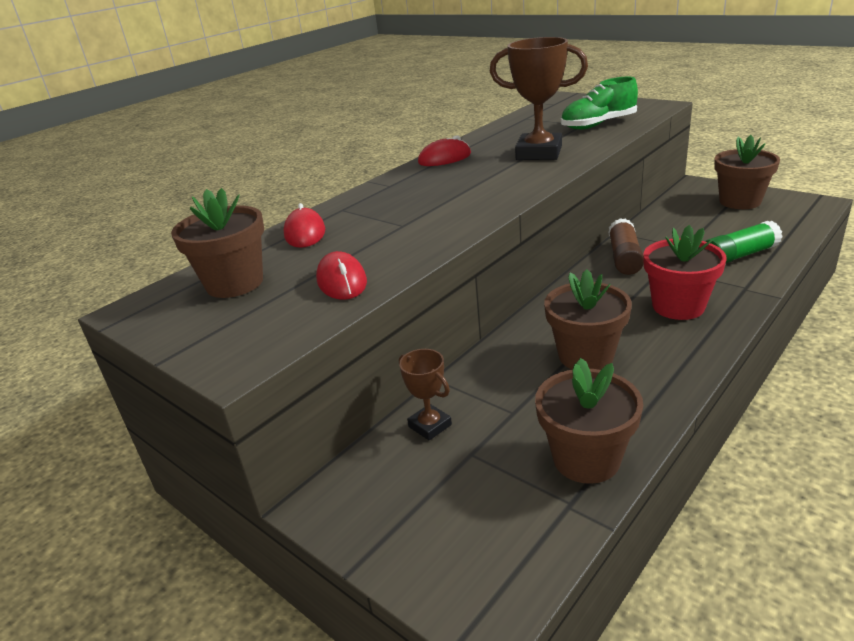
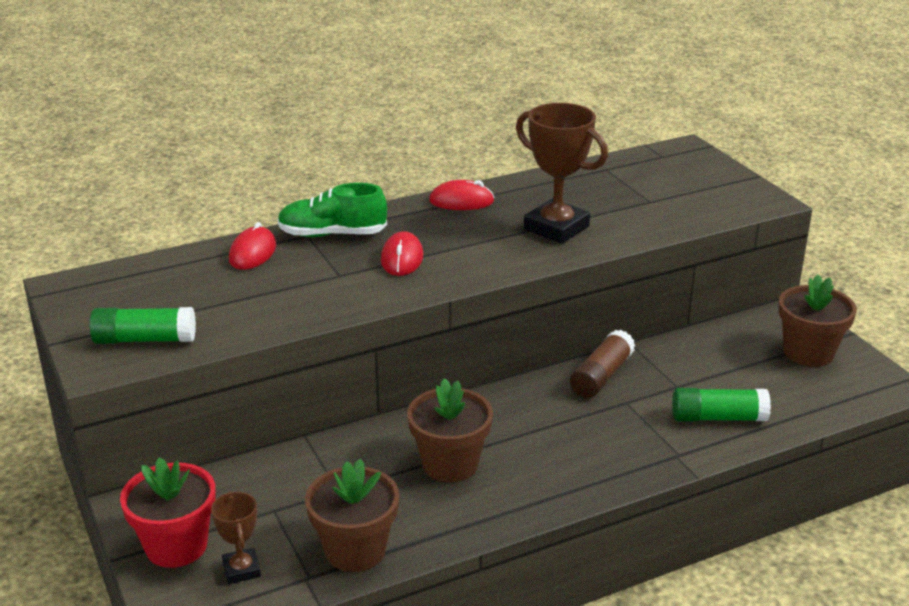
camera: 20 degrees right, 0 degrees up
brown flower pot [171,188,264,298] -> none
red mouse [316,251,367,300] -> red mouse moved to [381,231,423,276]
brown trophy [399,349,452,440] -> brown trophy moved to [211,492,261,584]
green shoe [561,77,638,129] -> green shoe moved to [277,183,387,237]
red flower pot [643,225,727,320] -> red flower pot moved to [120,457,216,568]
none -> green glue stick [90,307,196,344]

